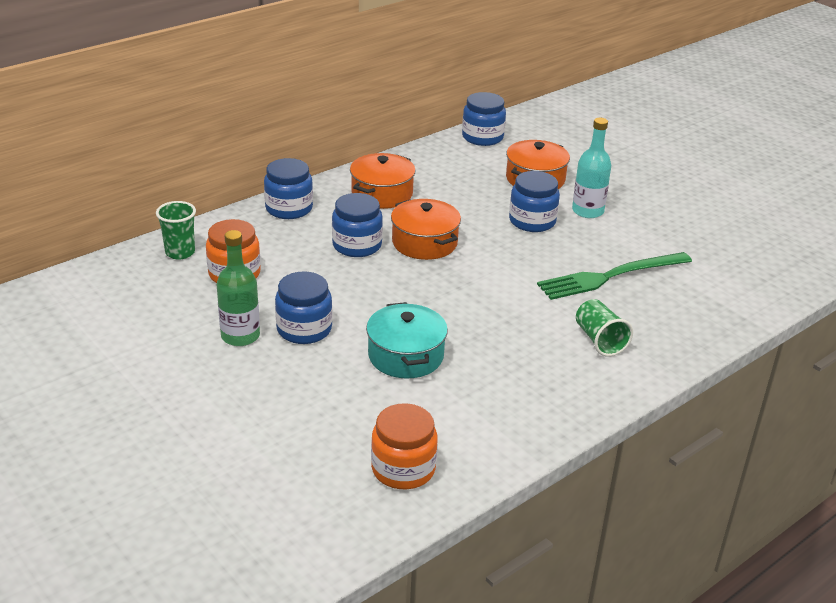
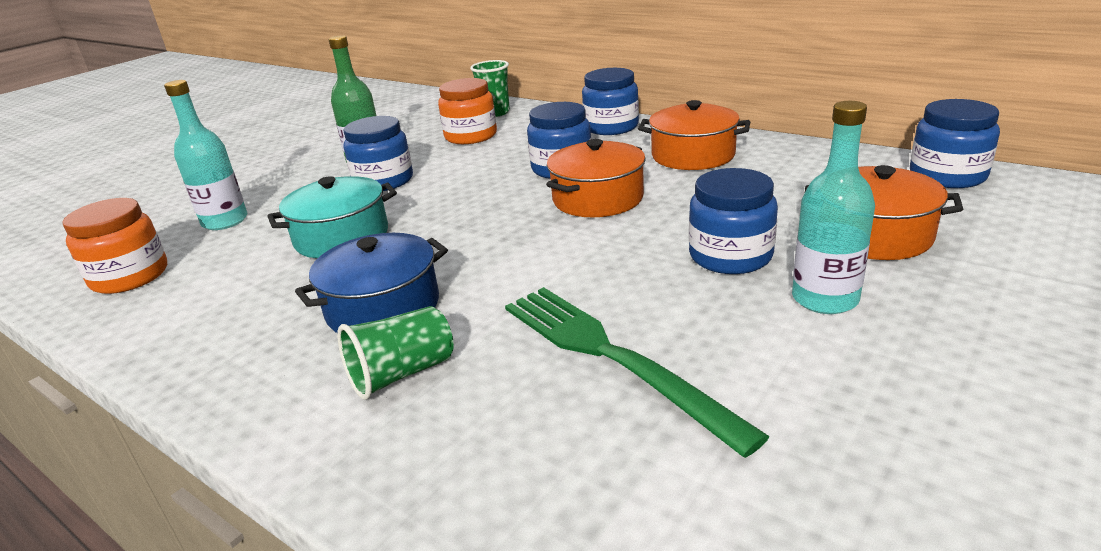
camera: 80 degrees right, 5 degrees down
none -> turquoise bottle [164,80,247,230]
none -> blue pot [295,233,448,333]

